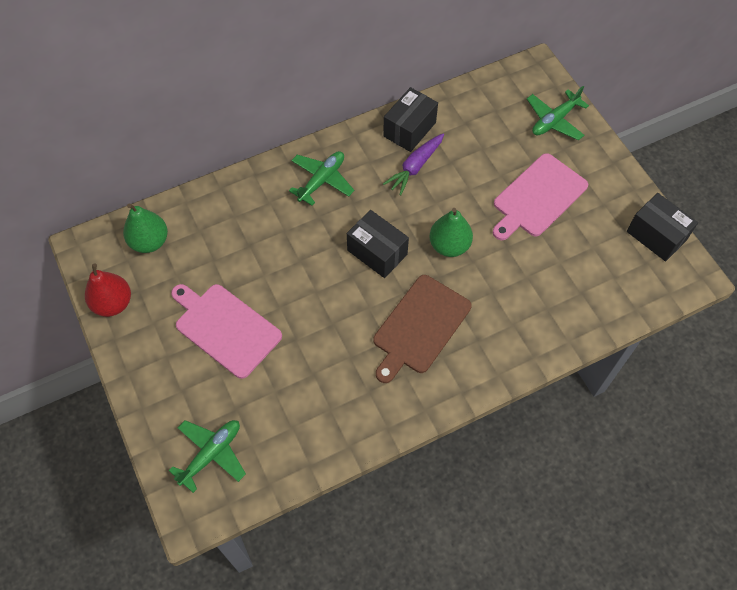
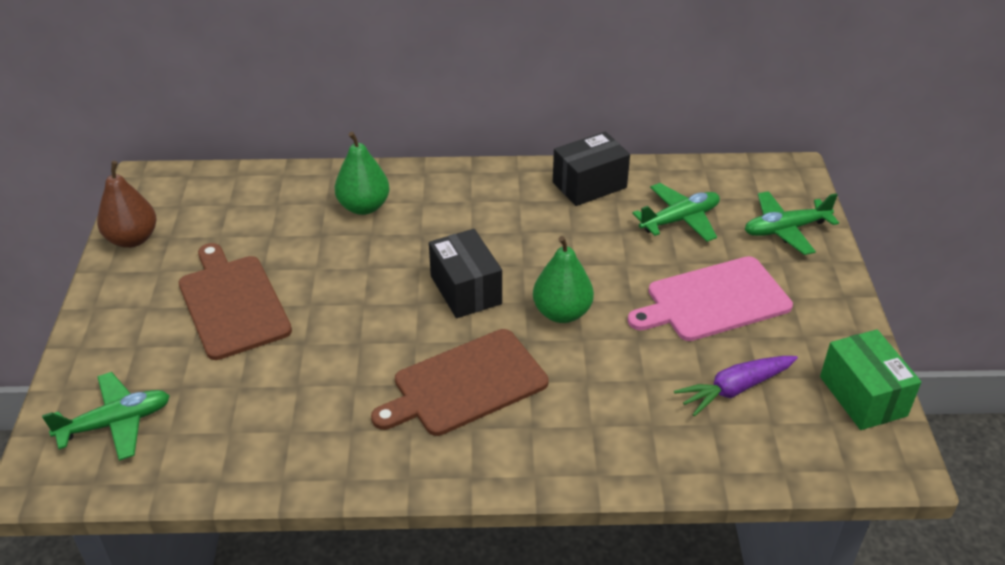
camera: 25 degrees right, 20 degrees down
red pear [85,263,131,317] -> brown pear [97,161,156,248]
green pear [123,203,168,253] -> green pear moved to [335,132,390,215]
pink cutting board [171,284,282,379] -> brown cutting board [179,243,292,360]
green plane [289,151,354,206] -> green plane moved to [632,183,720,242]
purple carrot [383,134,444,196] -> purple carrot moved to [674,356,798,417]
black box [627,193,698,261] -> green box [820,329,921,430]

